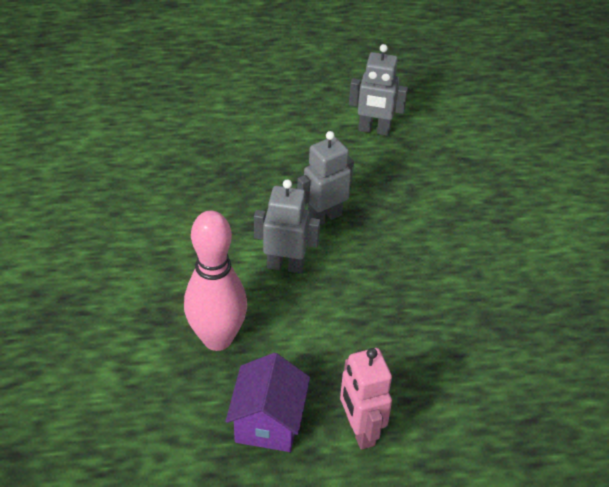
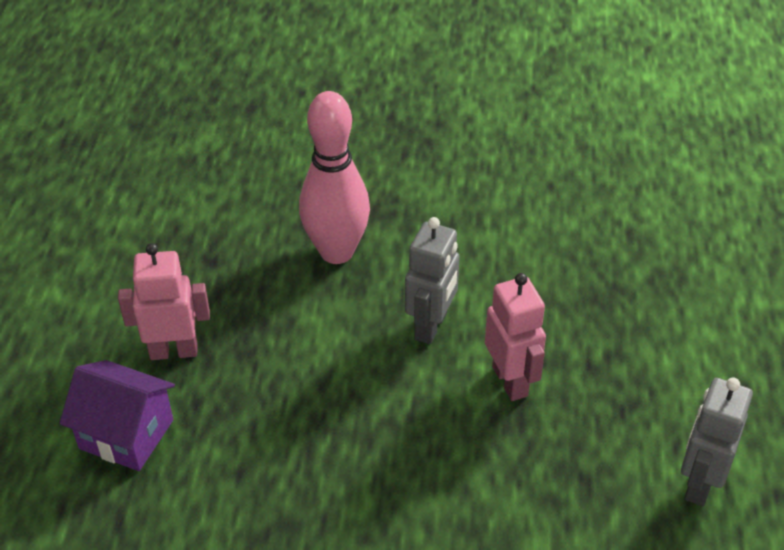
camera: 105 degrees right, 0 degrees up
purple house [225,353,310,452] -> purple house moved to [60,360,175,471]
grey robot [297,131,354,225] -> pink robot [485,273,546,401]

